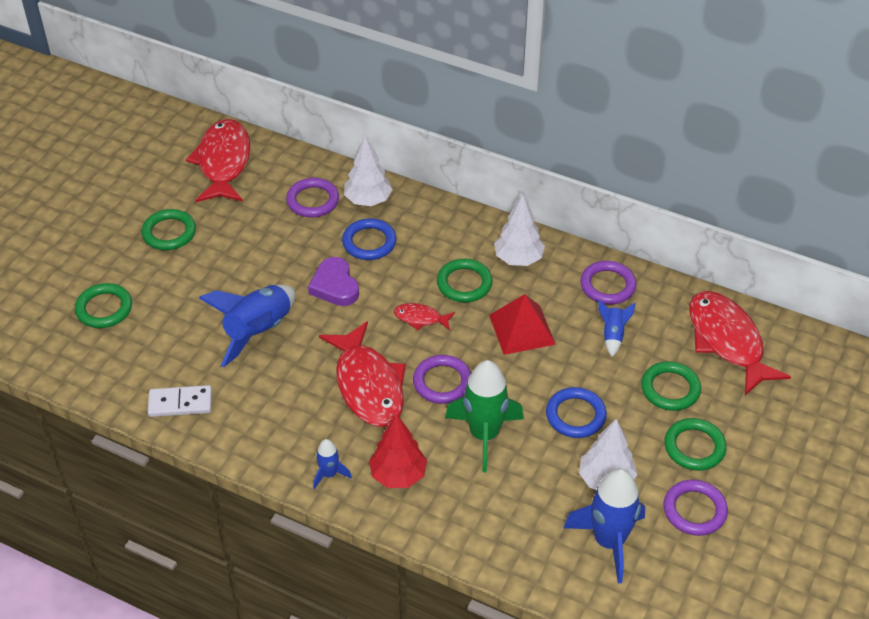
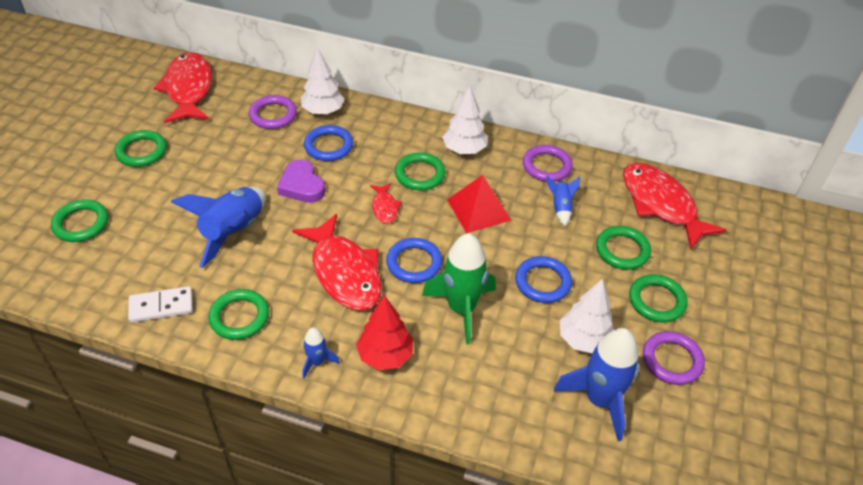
camera: 10 degrees left, 0 degrees up
red fish [394,303,455,331] -> red fish turned 105 degrees counterclockwise [370,183,402,224]
purple ring [413,355,471,404] -> blue ring [386,238,442,283]
none -> green ring [208,289,269,340]

